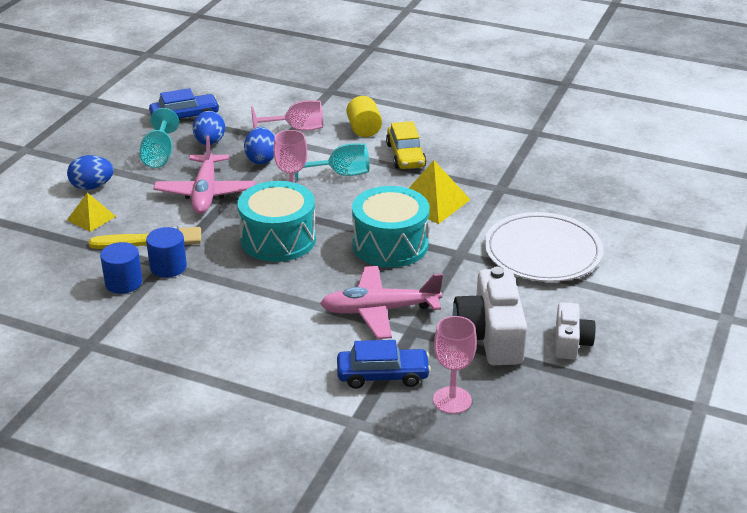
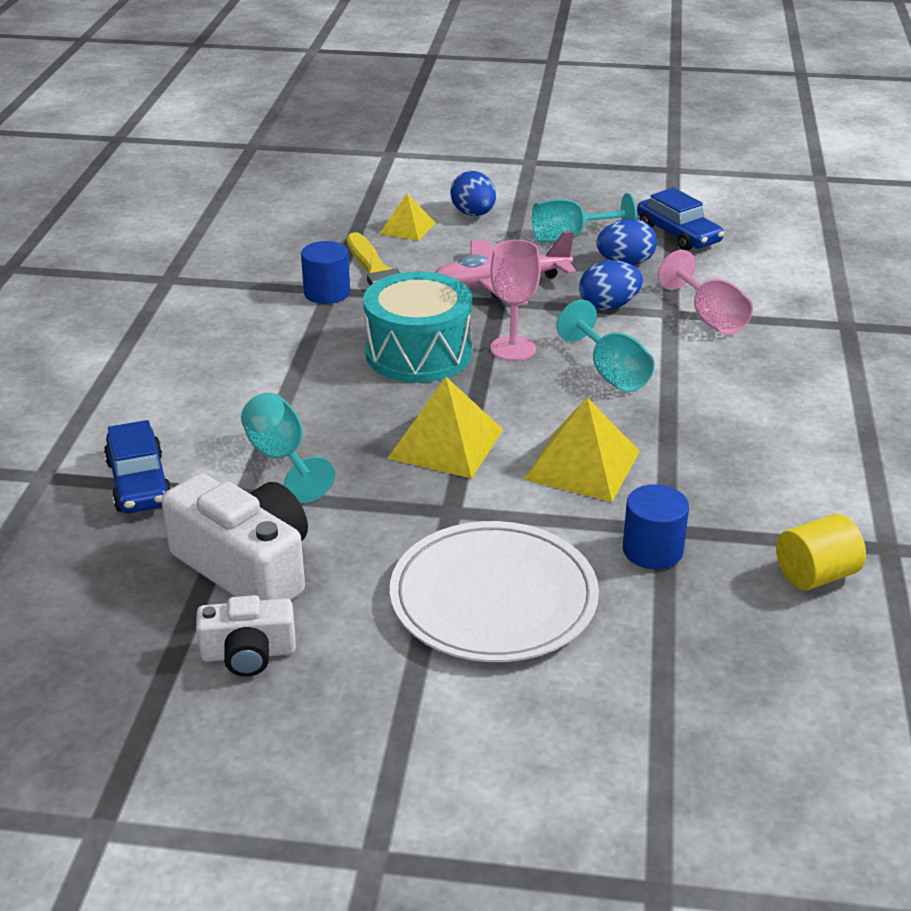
camera: 75 degrees right, 0 degrees up
blue cylinder [100,242,143,294] -> blue cylinder moved to [623,484,689,569]
pink plane [320,266,443,339] -> turquoise goblet [241,393,335,503]
yellow cylinder [346,96,382,137] -> yellow cylinder moved to [776,514,866,591]
turquoise drum [352,186,430,267] -> yellow pyramid [387,377,503,479]
yellow car [386,121,426,169] -> none
pink goblet [433,316,477,414] -> none
white camera [453,267,527,365] -> white camera turned 60 degrees clockwise [161,473,308,600]

